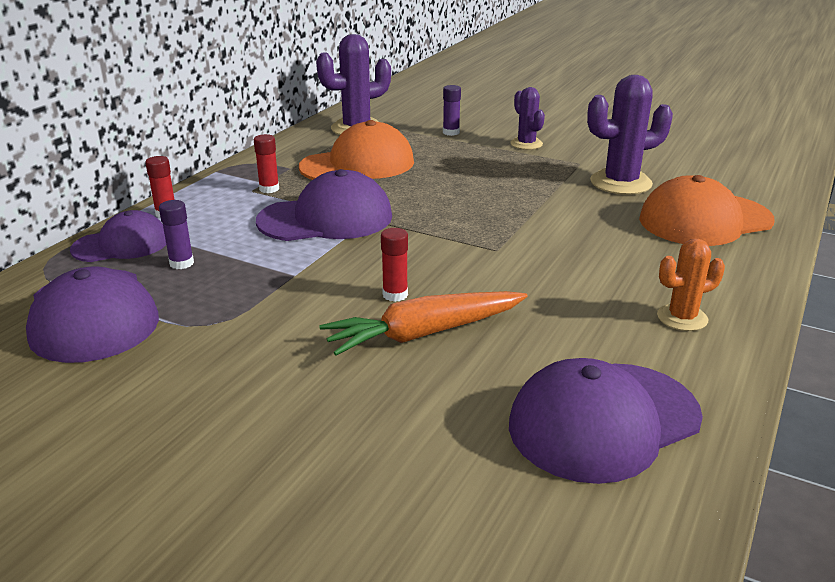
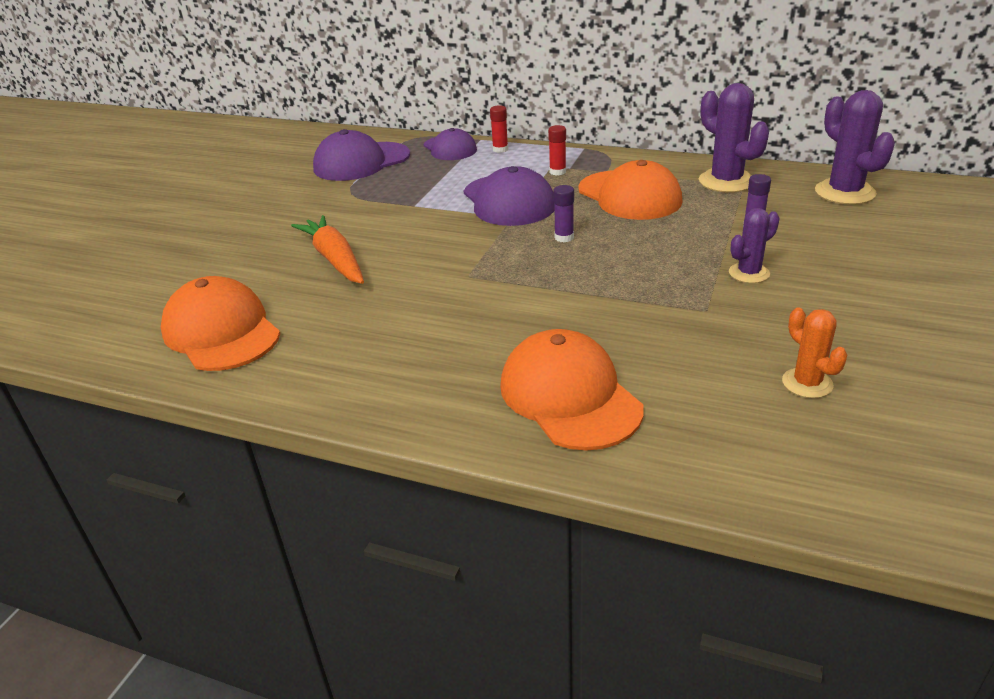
camera: 85 degrees right, 5 degrees up
purple glue stick [159,200,194,269] -> purple glue stick moved to [553,185,574,242]
red glue stick [381,228,408,302] -> none
purple cap [509,358,703,484] -> orange cap [161,276,280,371]
purple cactus [587,75,673,195] -> purple cactus moved to [815,90,895,205]
orange cactus [657,238,725,331] -> orange cactus moved to [782,307,847,398]

